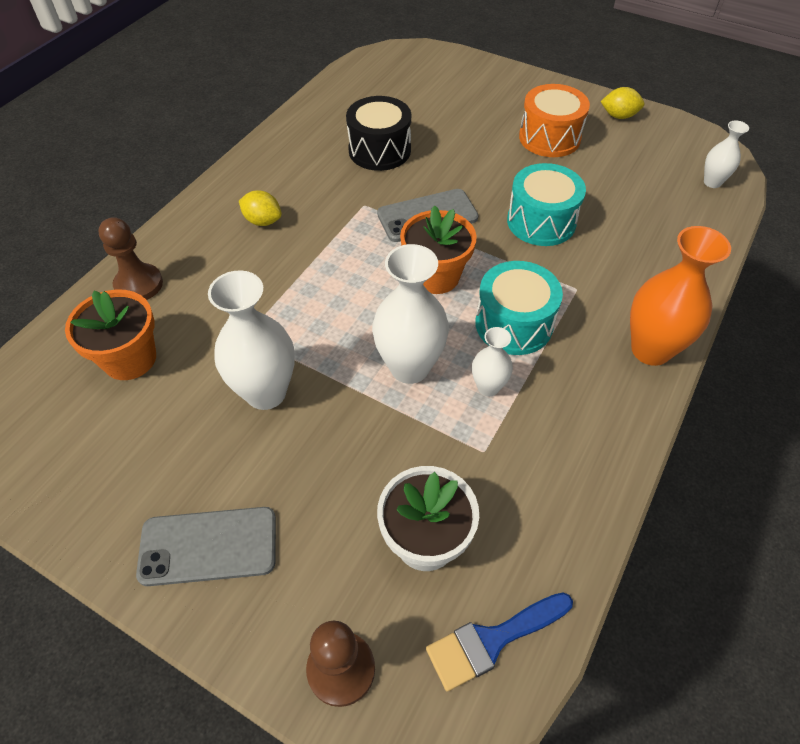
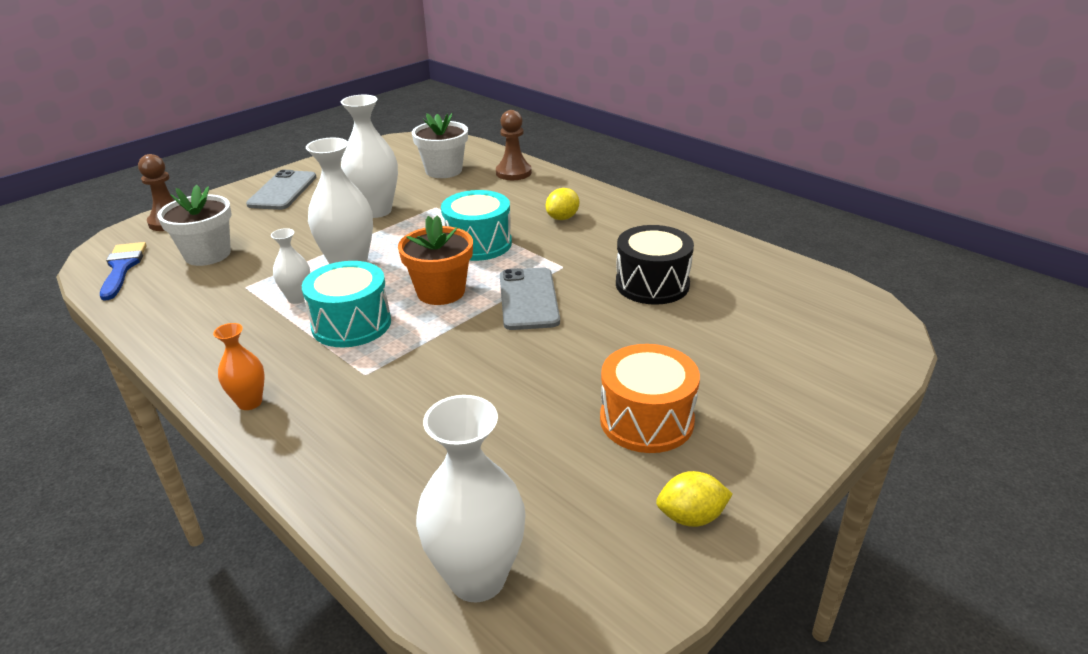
camera: 105 degrees right, 20 degrees down
orange flower pot [65,289,156,380] -> white flower pot [412,113,468,178]
turquoise drum [507,163,586,246] -> turquoise drum moved to [441,190,512,261]
yellow lemon [600,87,645,119] -> yellow lemon turned 60 degrees clockwise [656,471,733,527]
orange vase [630,226,731,366] -> orange vase [213,323,265,410], size x0.54
white vase [704,120,749,188] -> white vase [416,395,526,603], size x1.86

